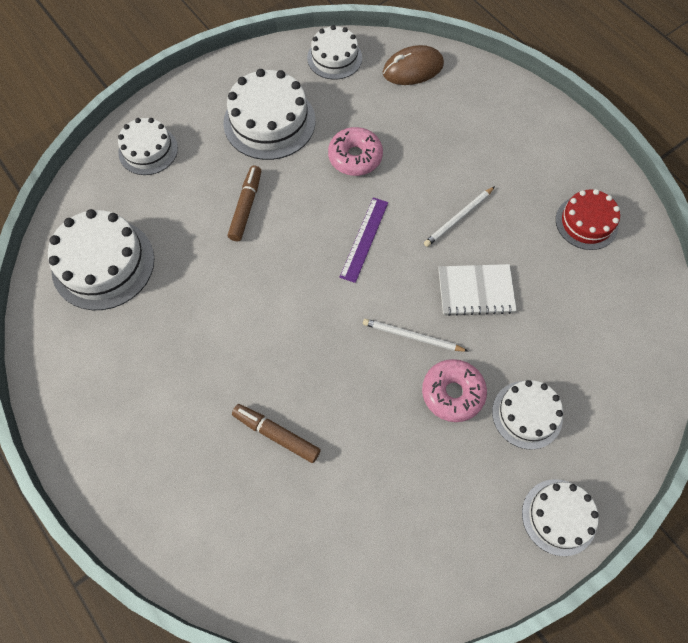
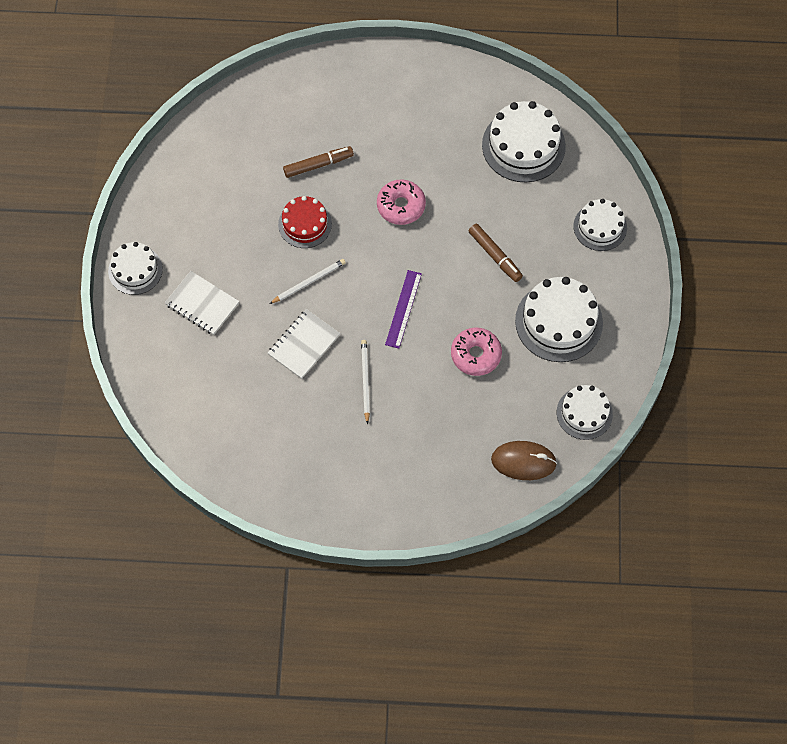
camera: 130 degrees right, 0 degrees up
purple ruler [340,197,388,283] -> purple ruler turned 45 degrees clockwise [385,270,422,348]
brown mouse [383,45,444,85] -> brown mouse turned 75 degrees clockwise [491,441,557,480]
pink donut [422,359,487,422] -> pink donut moved to [377,179,426,225]
white cake [492,380,563,450] -> white notebook [165,271,239,335]
red cake [556,189,620,250] -> red cake moved to [278,196,332,248]

